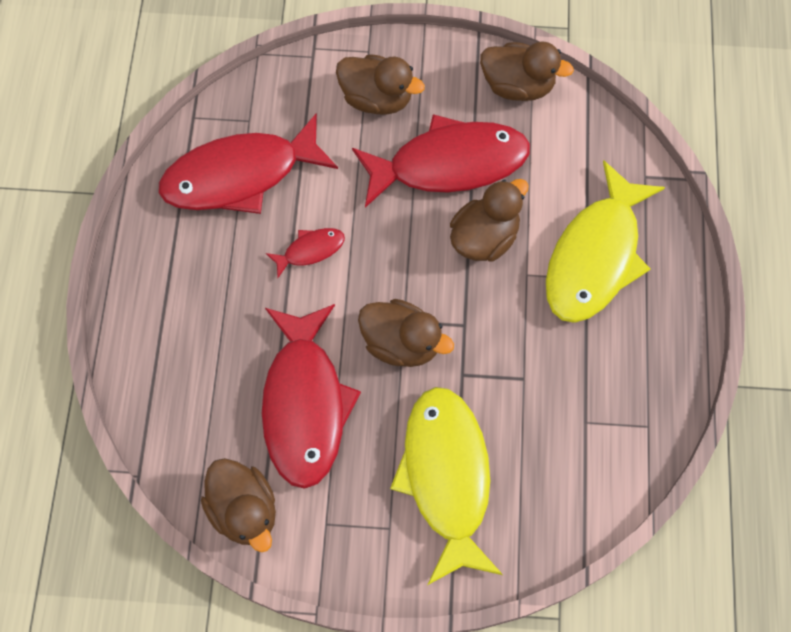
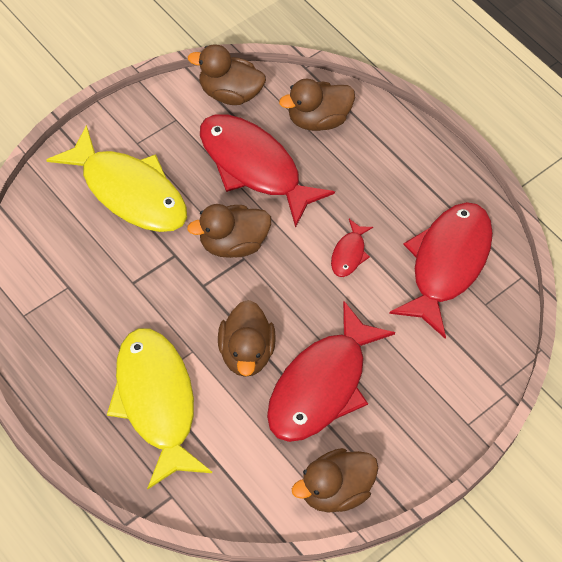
camera: 130 degrees right, 10 degrees down
brown duck [336,54,425,115] -> brown duck moved to [279,79,355,131]

